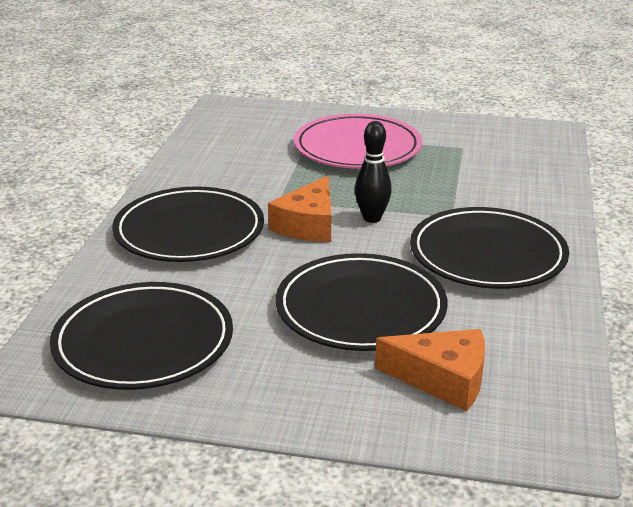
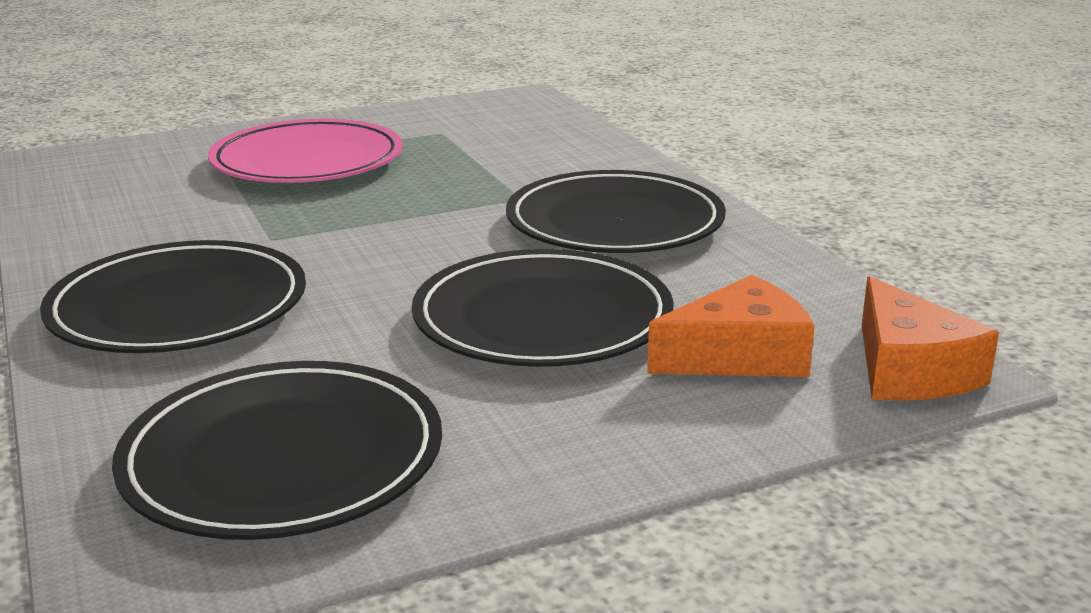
camera: 35 degrees left, 5 degrees down
orange cheese [268,176,331,242] -> orange cheese moved to [862,276,999,401]
black bowling pin [355,121,392,223] -> none

